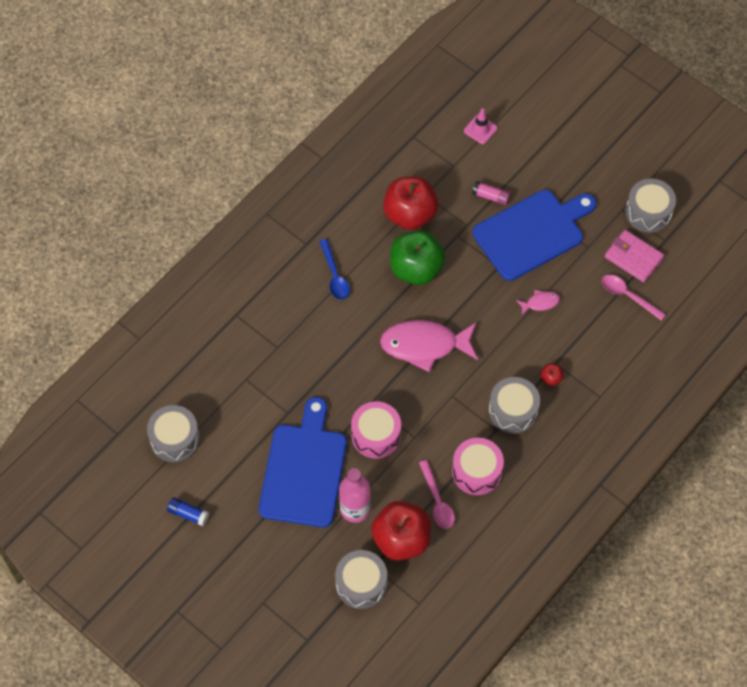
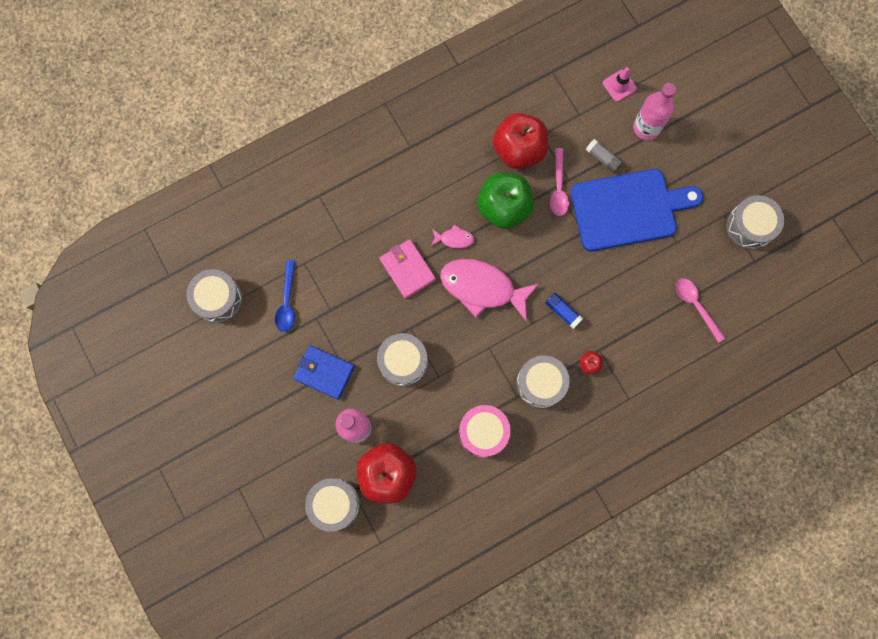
camera: 20 degrees right, 15 degrees up
blue glue stick [167,497,209,526] -> blue glue stick moved to [546,293,583,329]
blue cutting board [259,397,347,527] -> blue wallet [294,345,355,400]
blue spoon [319,239,350,300] -> blue spoon moved to [275,260,295,332]
pink drum [351,401,401,459] -> grey drum [377,333,428,386]
pink spoon [419,460,455,529] -> pink spoon moved to [550,148,569,216]
pink glue stick [472,181,511,205] -> grey glue stick [586,139,623,173]
pink fish [516,290,560,315] -> pink fish moved to [431,225,474,248]
pink wallet [605,230,664,282] -> pink wallet moved to [380,239,436,299]
none -> pink bottle [633,83,676,140]

